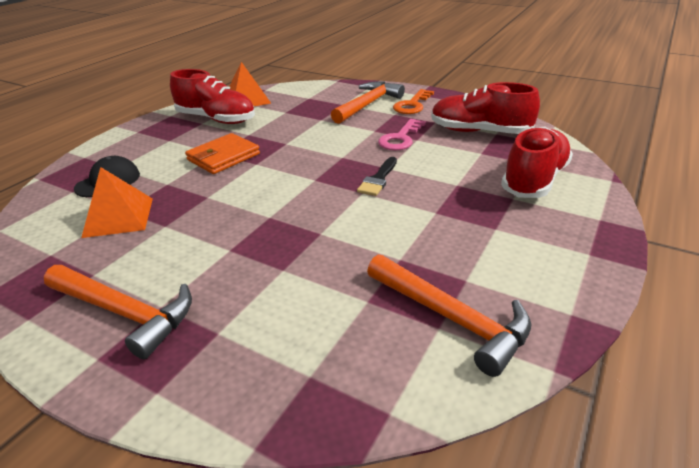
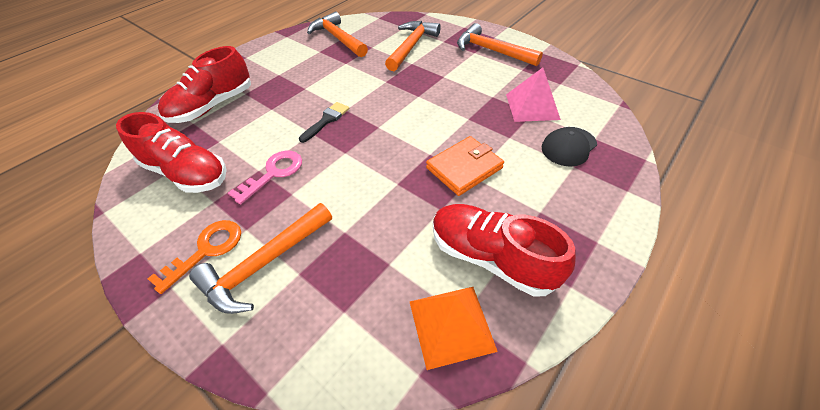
camera: 170 degrees left, 15 degrees up
orange pyramid [81,167,153,238] -> pink pyramid [506,67,561,122]
none -> orange hammer [385,21,441,71]

